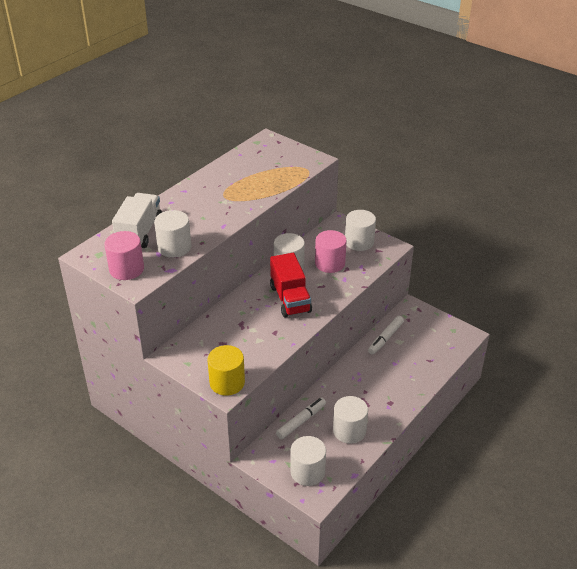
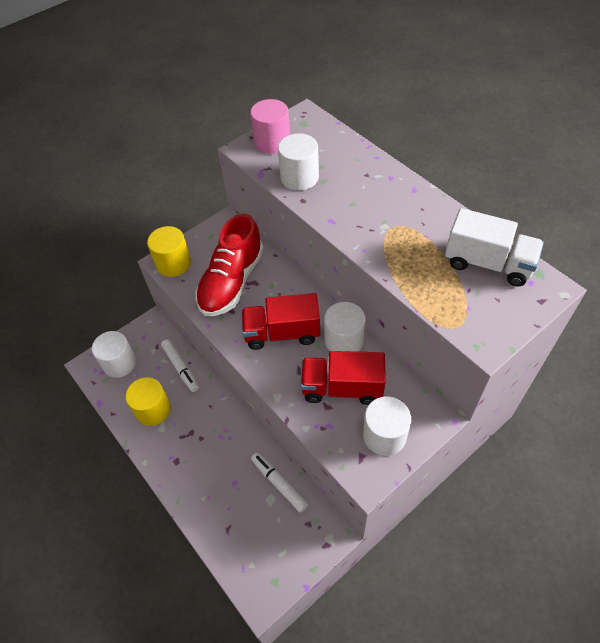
camera: 105 degrees right, 15 degrees up
white truck [112,193,162,248] -> white truck moved to [445,208,544,287]
pink cylinder [315,230,347,273] -> red truck [300,351,386,405]
white cylinder [333,396,368,444] -> yellow cylinder [125,377,171,426]
none -> red shoe [195,214,264,316]

